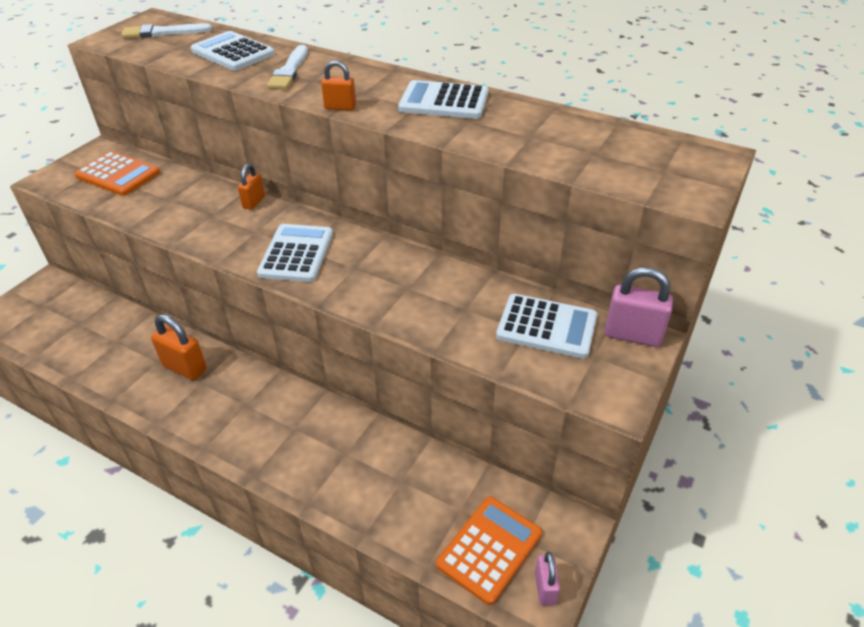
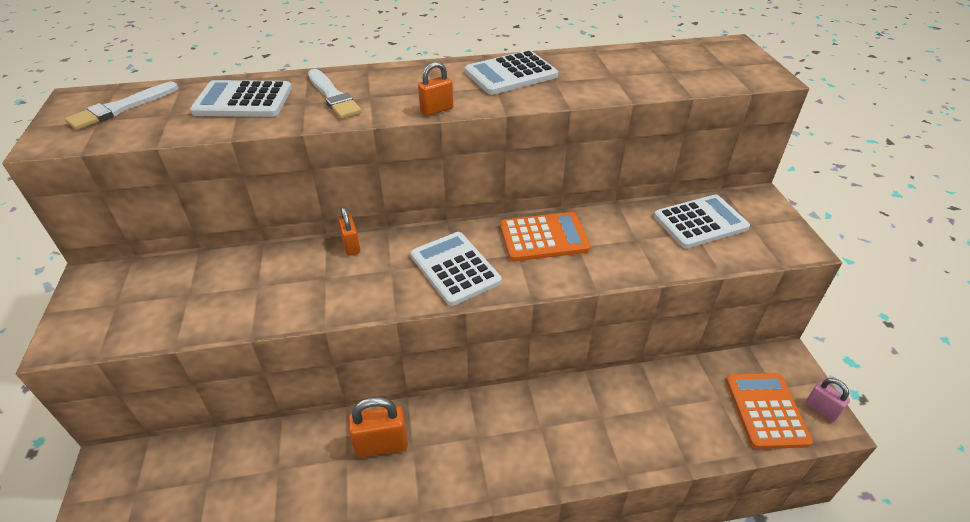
camera: 40 degrees left, 0 degrees up
orange calculator [75,151,160,196] -> orange calculator moved to [500,212,590,261]
pink padlock [605,267,673,347] -> none

